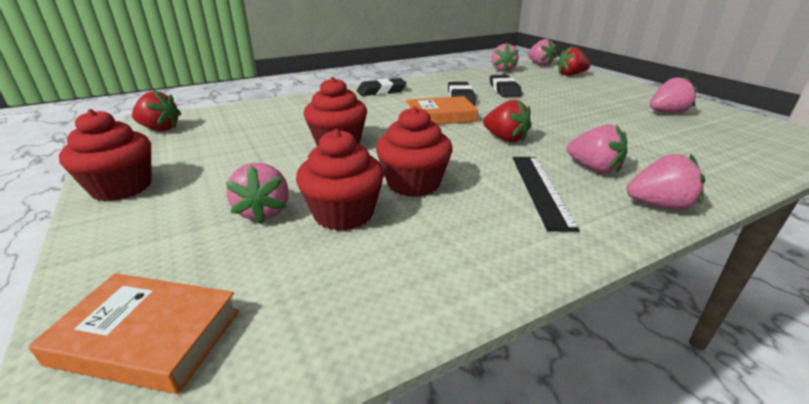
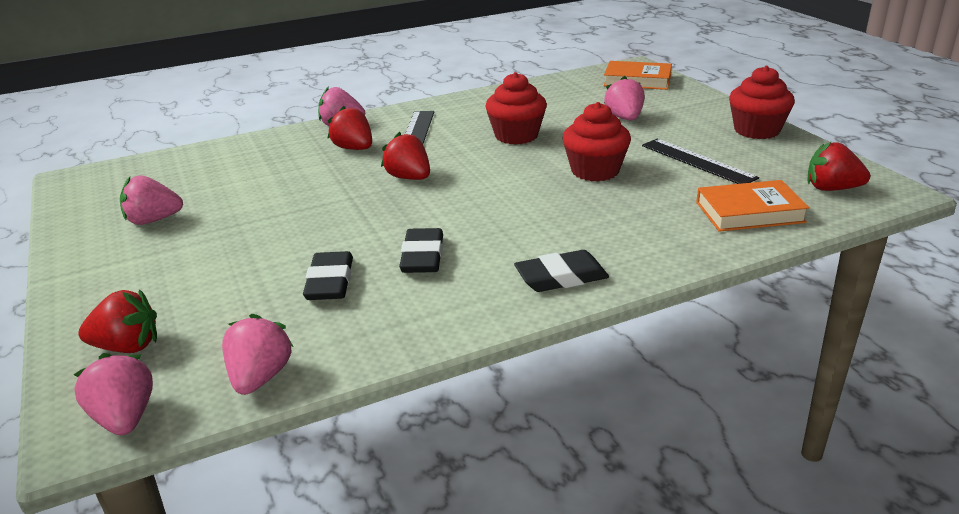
camera: 175 degrees left, 0 degrees up
red cupcake [296,129,384,231] -> none
orange book [406,96,478,124] -> orange book moved to [696,180,810,232]
pink strawberry [567,124,627,174] -> red strawberry [328,106,372,150]
none -> black ruler [642,139,759,184]

